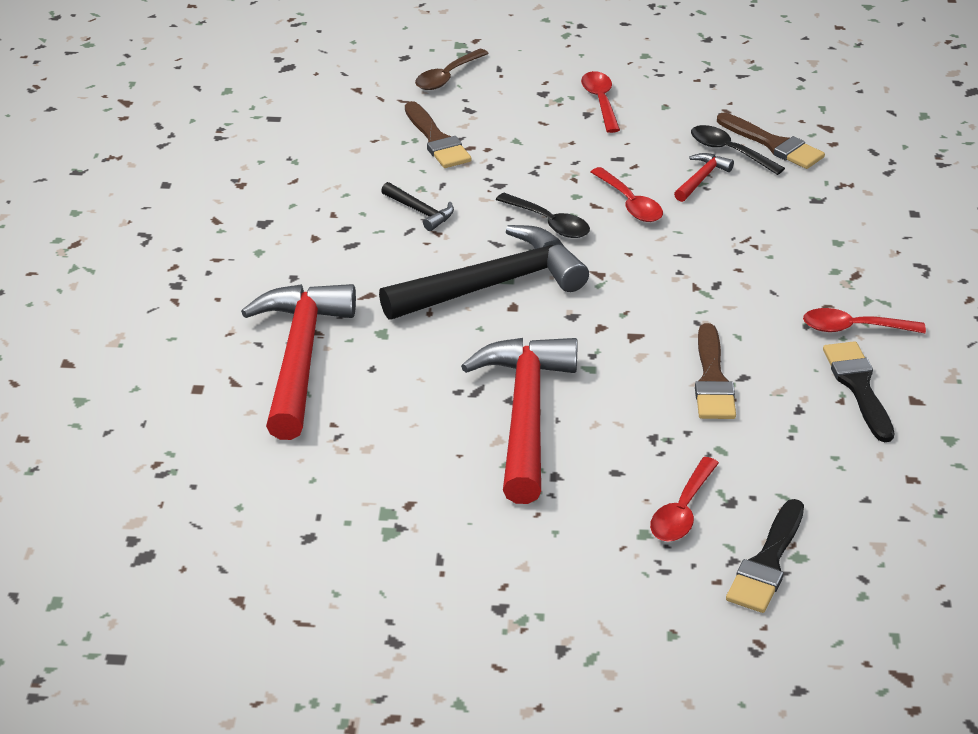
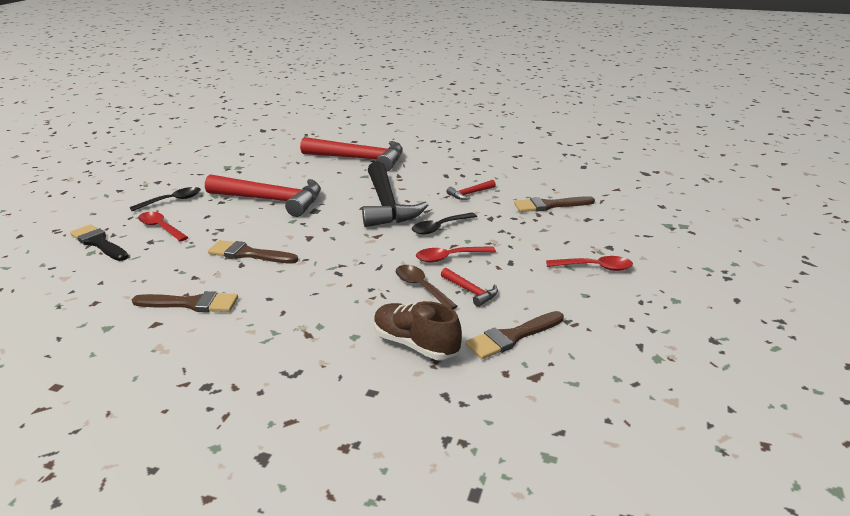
camera: 105 degrees right, 10 degrees down
black hammer [381,182,454,231] -> red hammer [447,180,496,200]
brown spoon [415,49,489,90] -> brown spoon moved to [396,265,458,310]
black spoon [691,125,785,175] -> black spoon moved to [129,187,201,211]
red spoon [803,308,926,333] -> none
black brush [823,341,894,442] -> brown brush [132,291,238,312]
none -> brown shoe [374,301,462,360]

